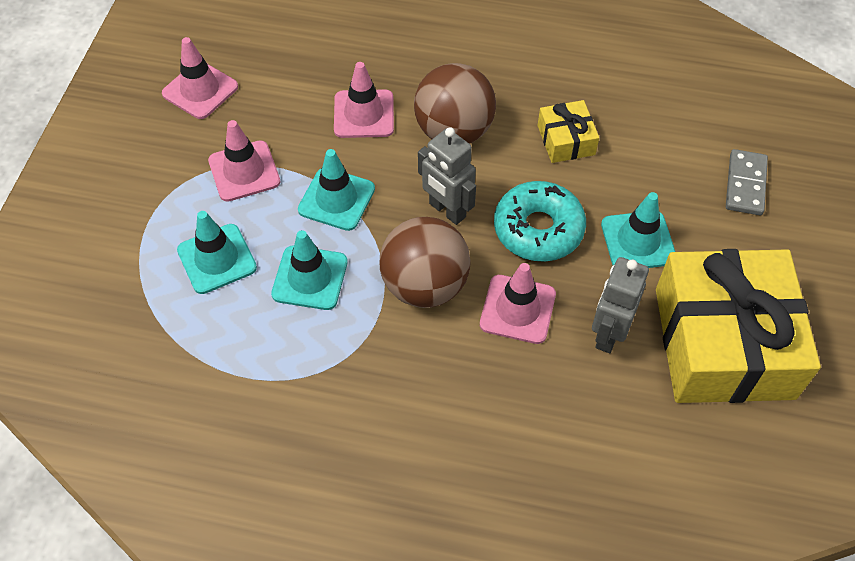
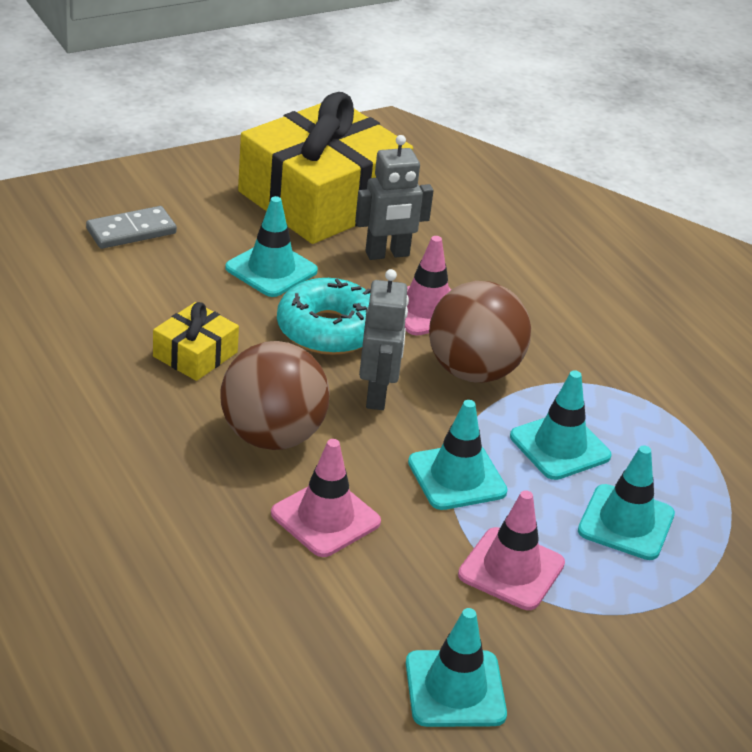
camera: 135 degrees left, 20 degrees down
pink traffic cone [162,37,238,119] -> turquoise traffic cone [406,608,507,727]

